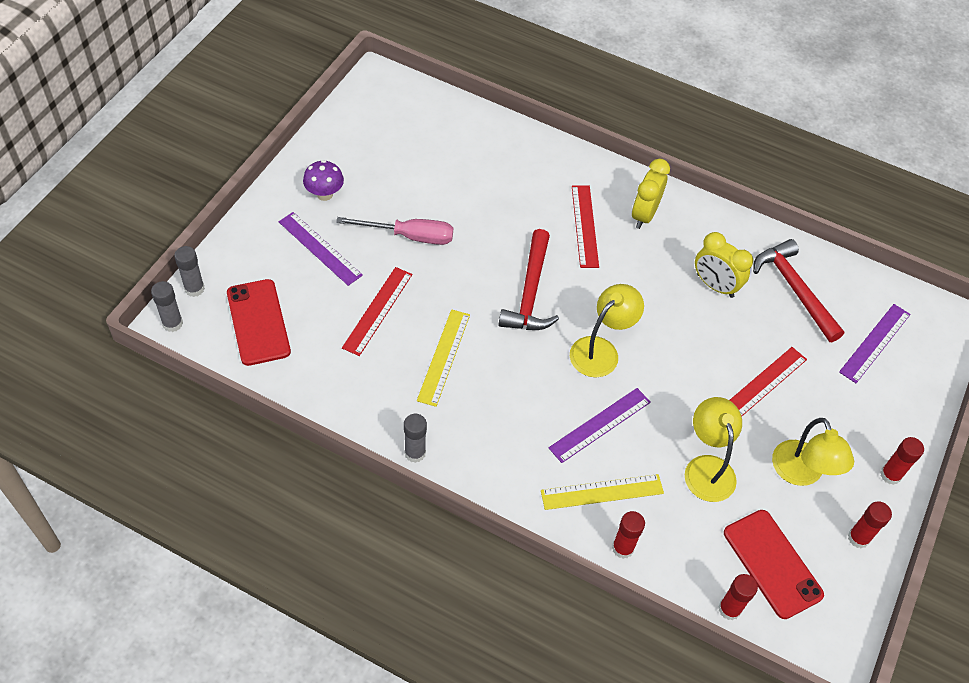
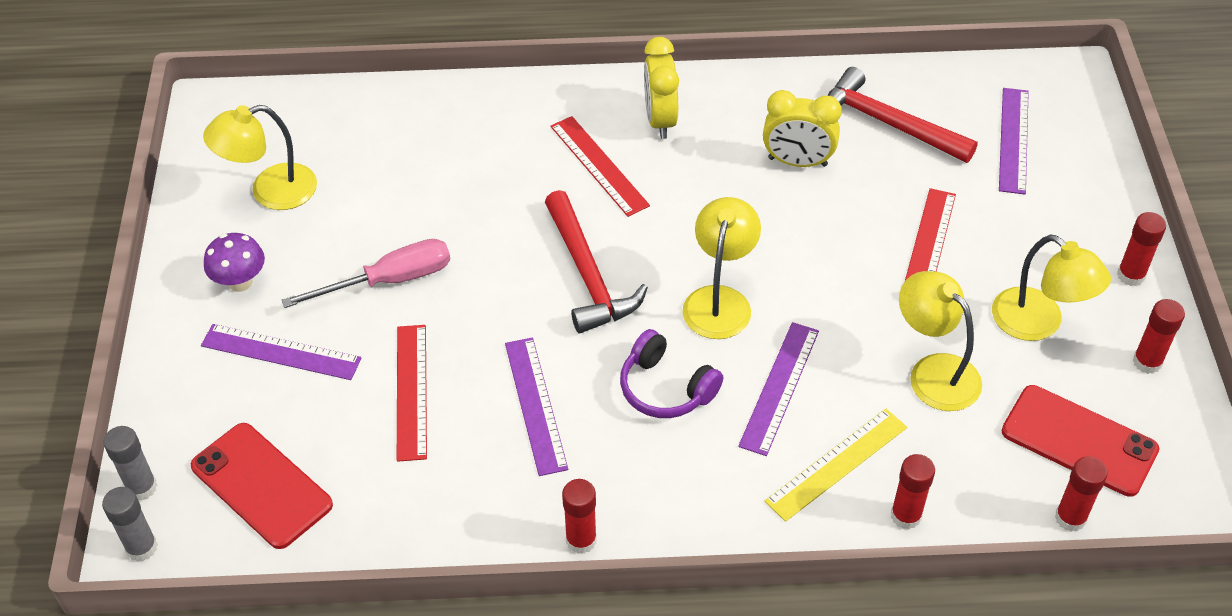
camera: 25 degrees left, 5 degrees down
grey glue stick [404,414,427,463] -> red glue stick [562,479,597,554]
yellow ruler [417,309,470,407] -> purple ruler [505,337,568,476]
none -> yellow lamp [203,105,317,210]
none -> purple headphones [620,329,723,418]

